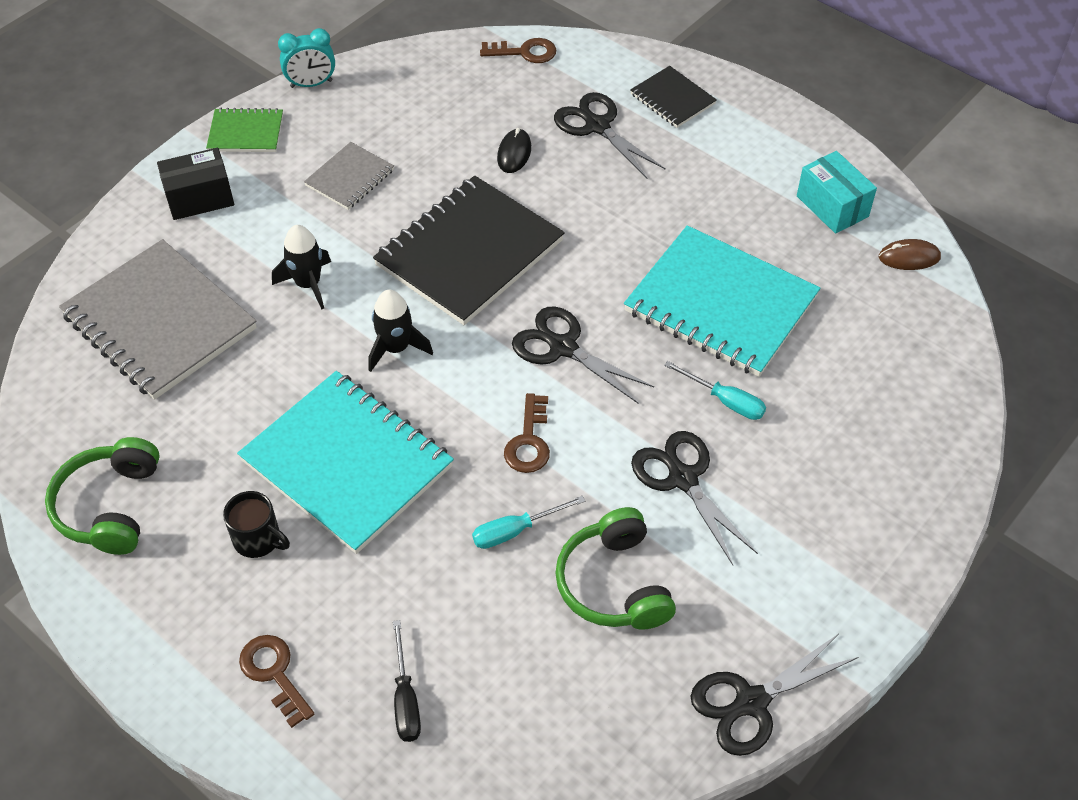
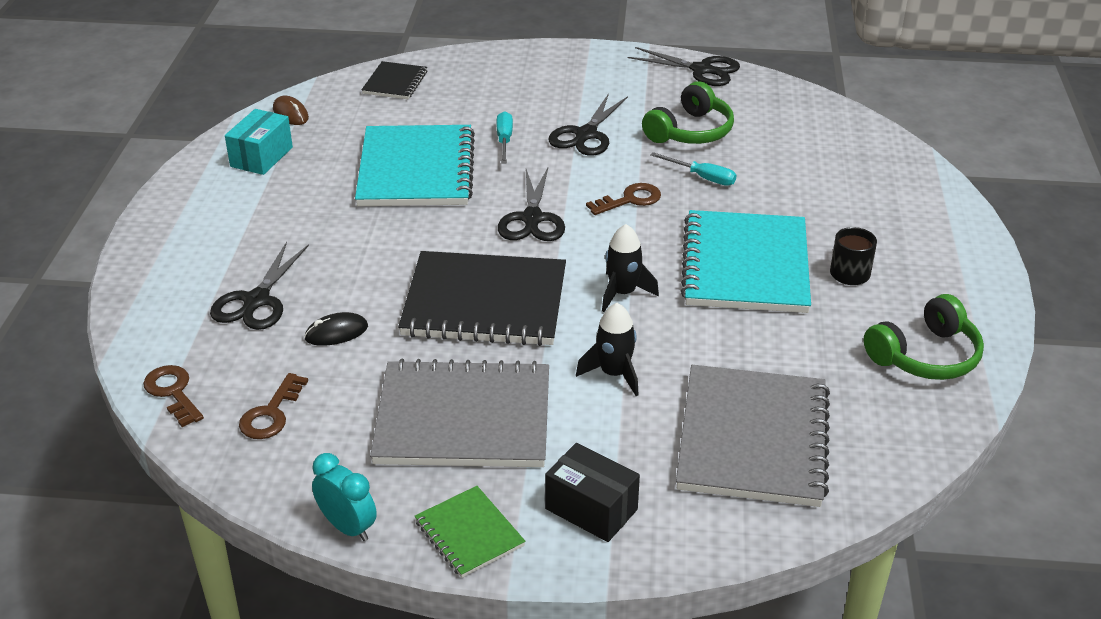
camera: 125 degrees left, 15 degrees down
brown key [239,635,314,728] -> brown key moved to [239,373,308,439]
grey notebook [304,142,394,210] -> grey notebook [370,359,549,467], size x2.02
black screwdriver [393,620,421,742] -> none
black notebook [630,66,717,128] -> black notebook moved to [362,61,427,99]

